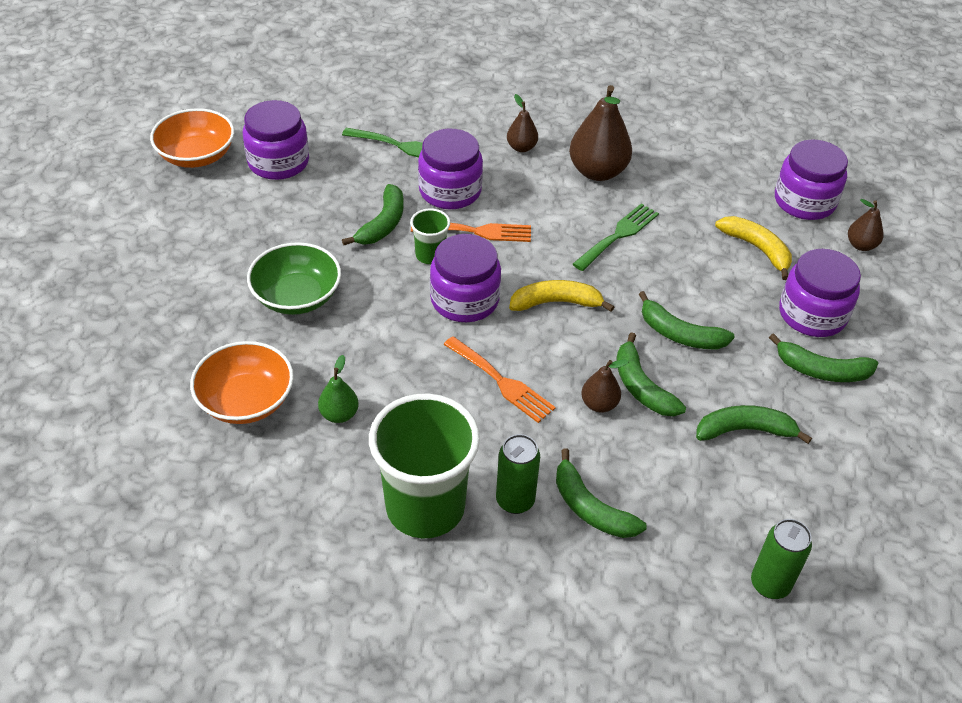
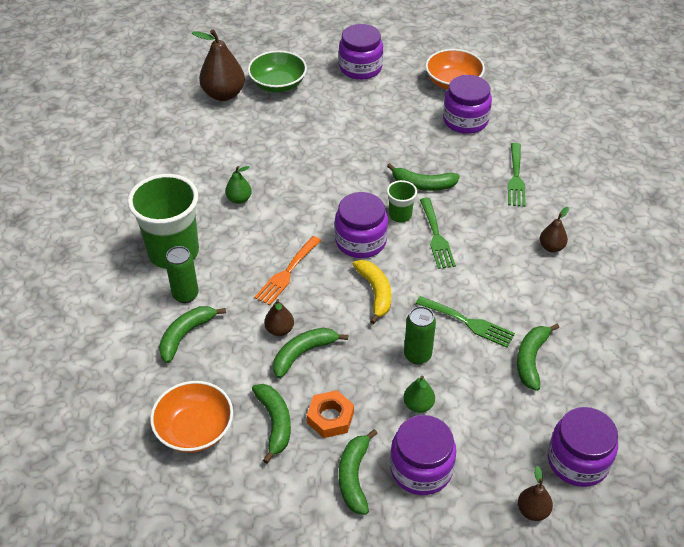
camera: 80 degrees right, 0 degrees up
orange bowl [190,341,294,424] -> orange bowl moved to [150,381,233,453]
green bowl [247,242,341,315] -> green bowl moved to [248,51,307,93]
orange fork [411,223,531,242] -> green fork [420,198,456,269]
purple jar [418,128,483,209] -> purple jar moved to [339,24,383,80]
brown pear [569,85,632,181] -> brown pear moved to [192,29,245,101]
green banana [639,291,735,349] -> green banana moved to [517,324,559,391]
yellow banana [715,216,792,280] -> none
green can [751,519,812,599] -> green can moved to [404,306,436,364]
none -> orange nut [307,390,354,438]
none -> green pear [403,376,435,413]

